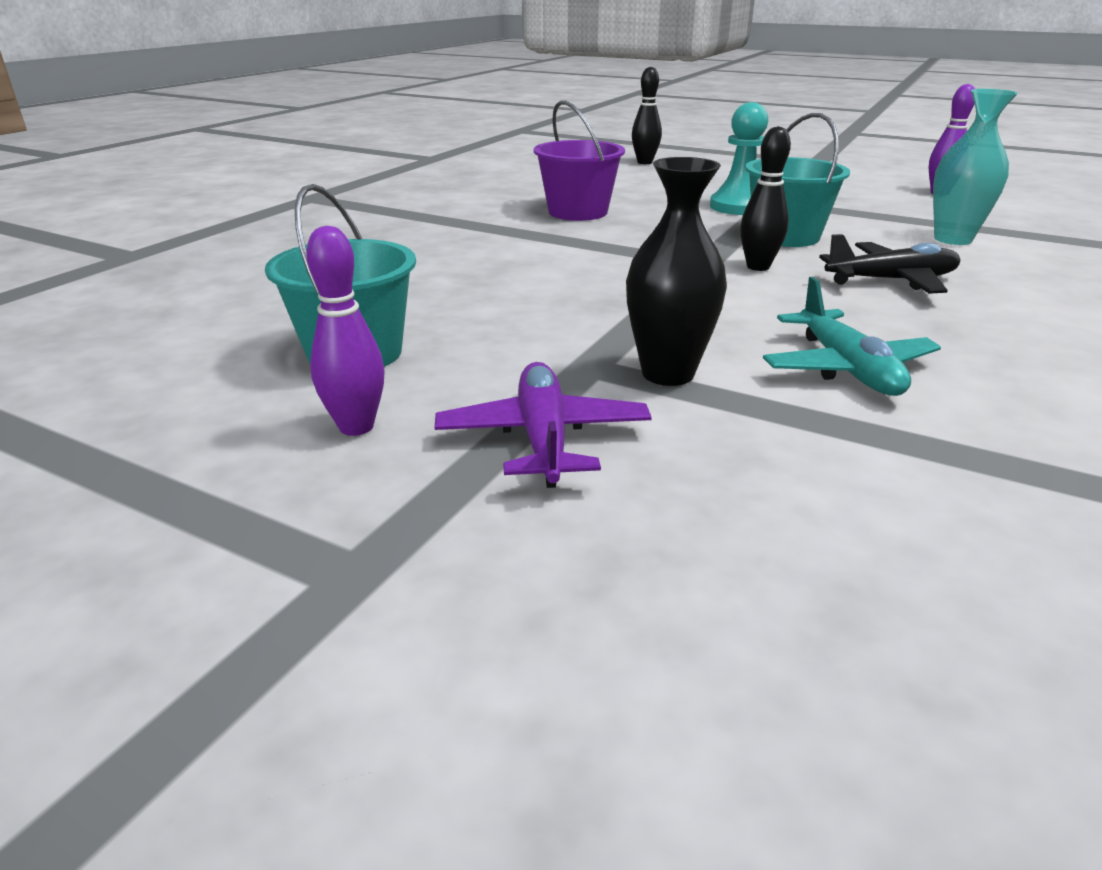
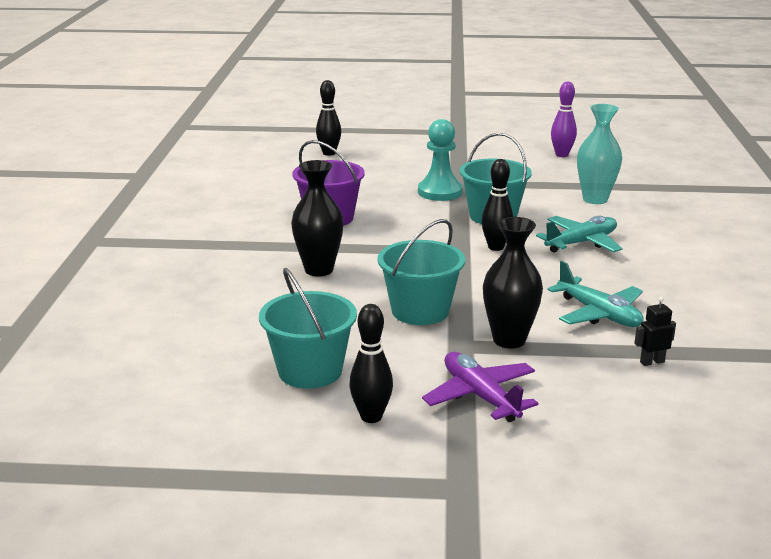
camera: 25 degrees left, 5 degrees down
purple bowling pin [306,226,385,436] -> black bowling pin [349,304,393,423]
black plane [819,234,960,294] -> turquoise plane [536,216,623,253]
none -> black vase [291,160,344,276]
none -> turquoise bucket [378,219,465,325]
none -> black robot [634,297,676,366]

